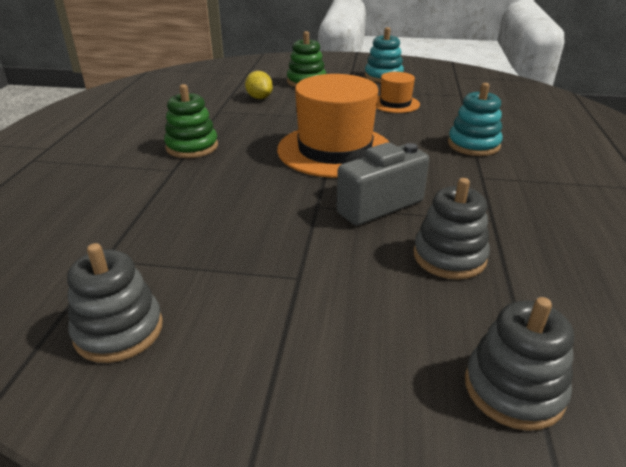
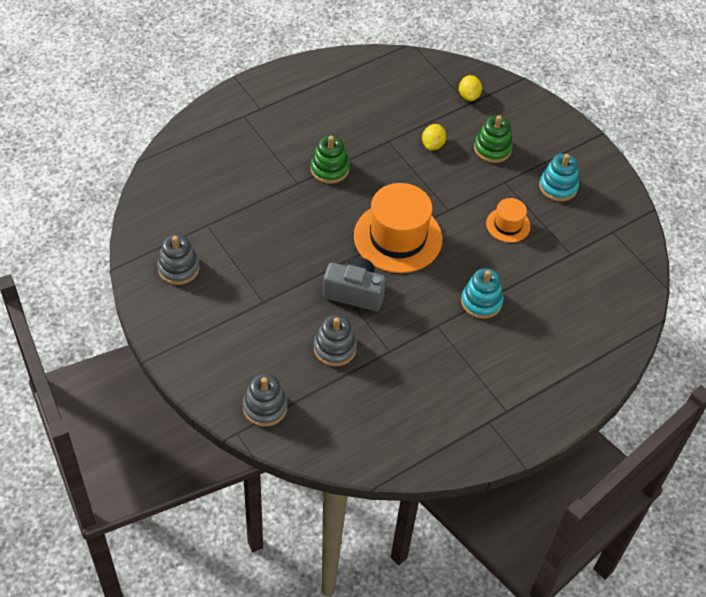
camera: 45 degrees right, 20 degrees up
none -> yellow lemon [459,75,482,101]

